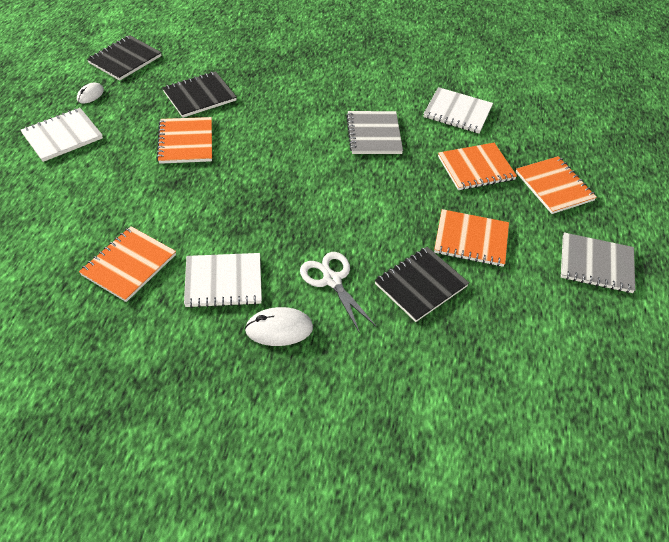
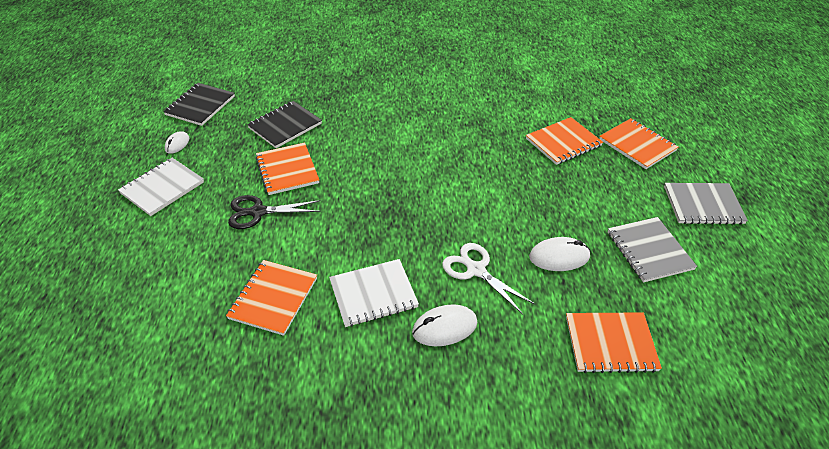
camera: 10 degrees left, 5 degrees down
grey notebook [346,111,403,154] -> grey notebook moved to [608,217,697,283]
black notebook [375,247,469,322] -> white mouse [529,237,591,271]
white notebook [423,87,493,134] -> none
orange notebook [434,209,509,267] -> orange notebook moved to [566,312,662,373]
none -> black scissors [228,195,321,229]

